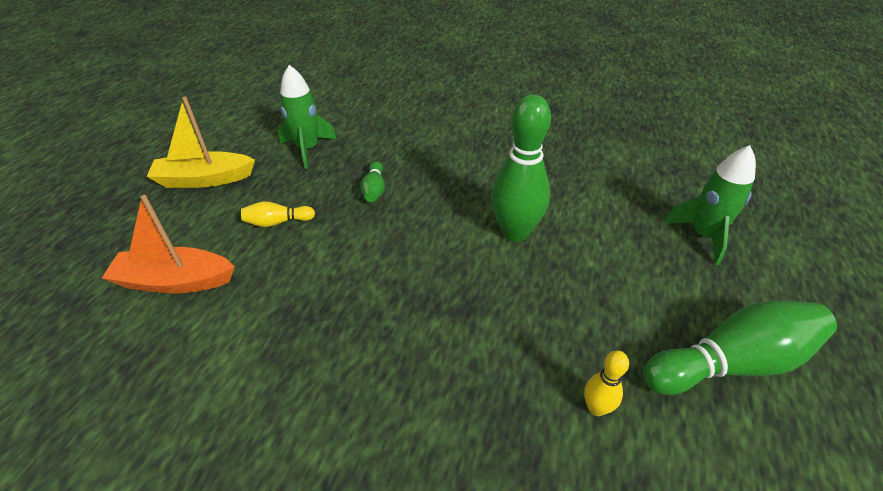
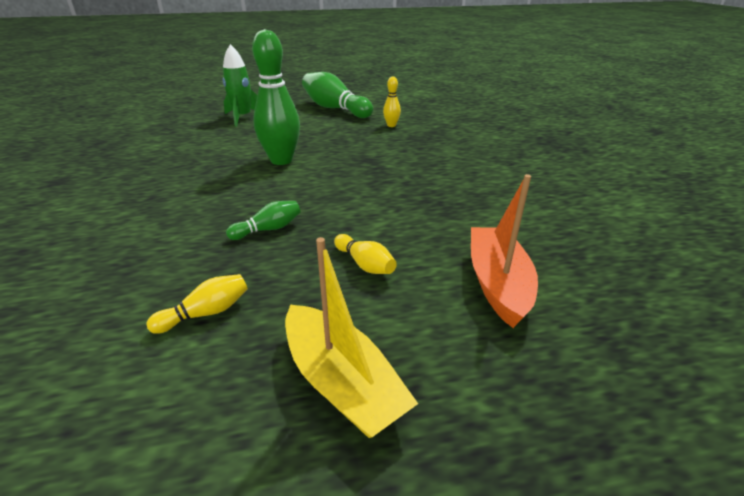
camera: 120 degrees left, 10 degrees down
orange boat [102,195,235,293] -> orange boat turned 150 degrees counterclockwise [471,174,538,328]
green rocket [278,65,337,169] -> yellow bowling pin [146,274,248,334]

